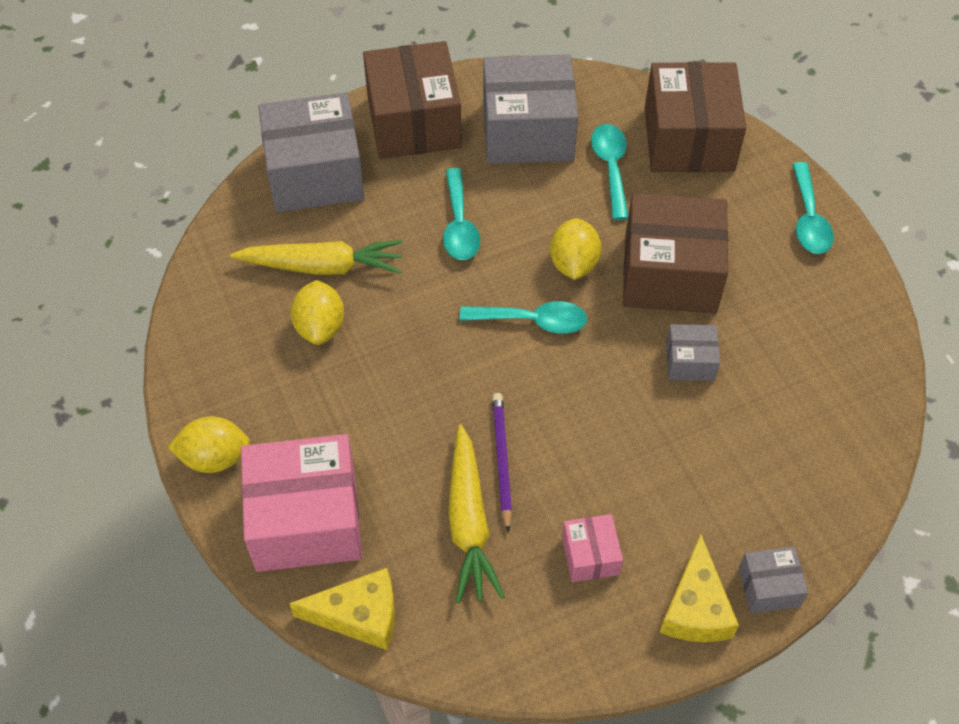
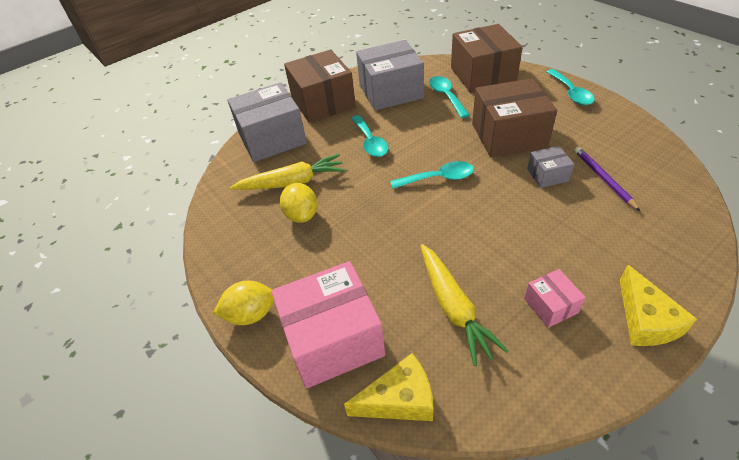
camera: 10 degrees left, 10 degrees down
purple pencil [492,393,512,533] -> purple pencil moved to [574,147,640,211]
yellow lemon [550,218,602,280] -> none
grey box [739,547,808,613] -> none

